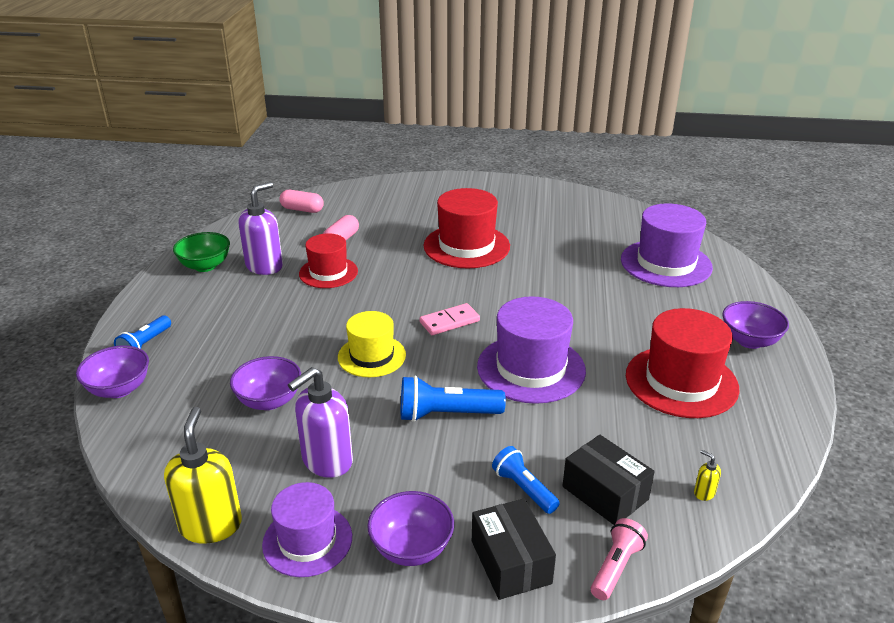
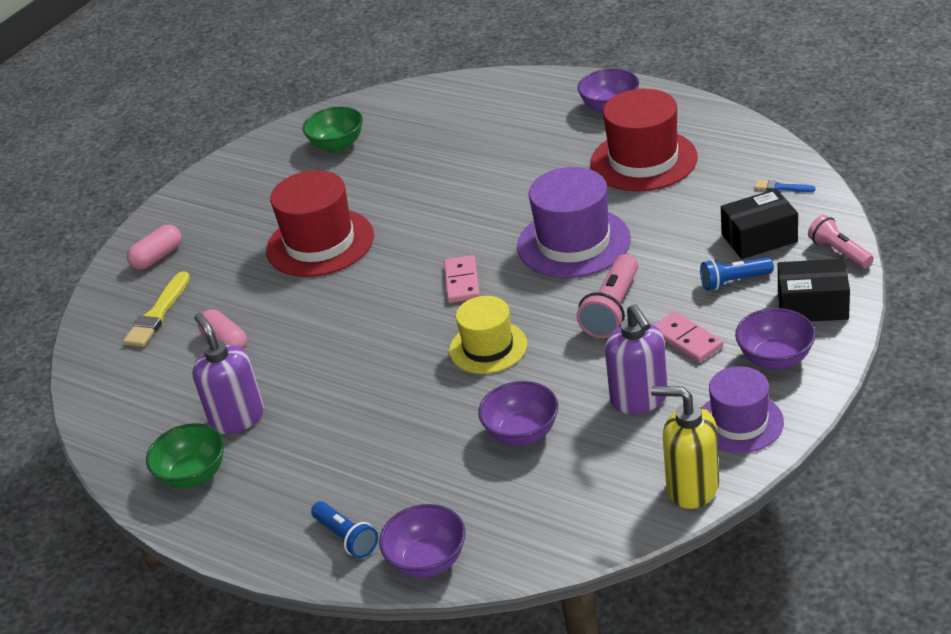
camera: 60 degrees left, 5 degrees up
pink capsule [280,190,324,213] -> pink capsule moved to [127,225,182,270]
red hat [299,233,358,288] -> none
blue flashlight [401,376,506,422] -> pink flashlight [576,254,638,338]
purple hat [621,203,713,287] -> none
yellow soap dispenser [694,450,721,501] -> blue brush [754,180,816,192]
none -> yellow brush [123,271,190,347]
none -> green bowl [302,106,363,152]
none -> pink domino [654,311,723,362]

